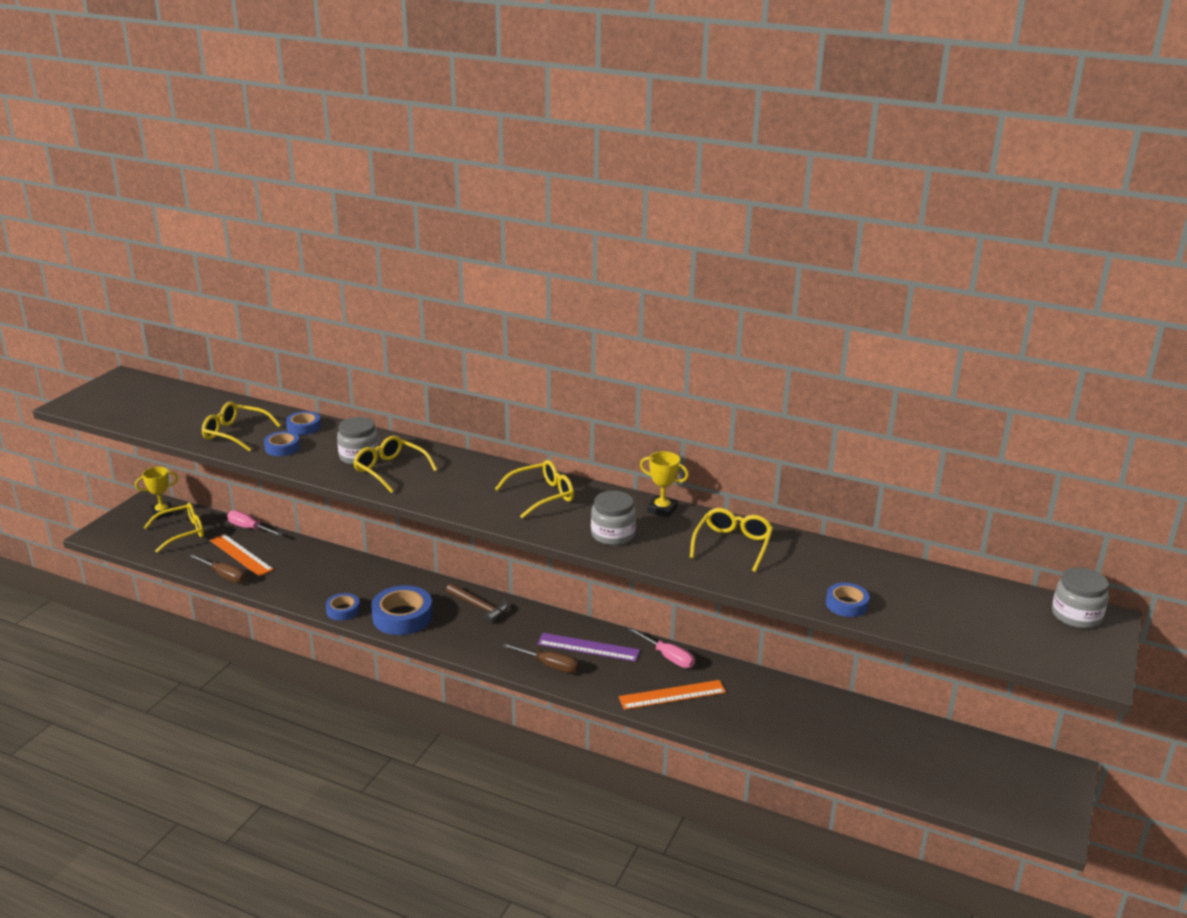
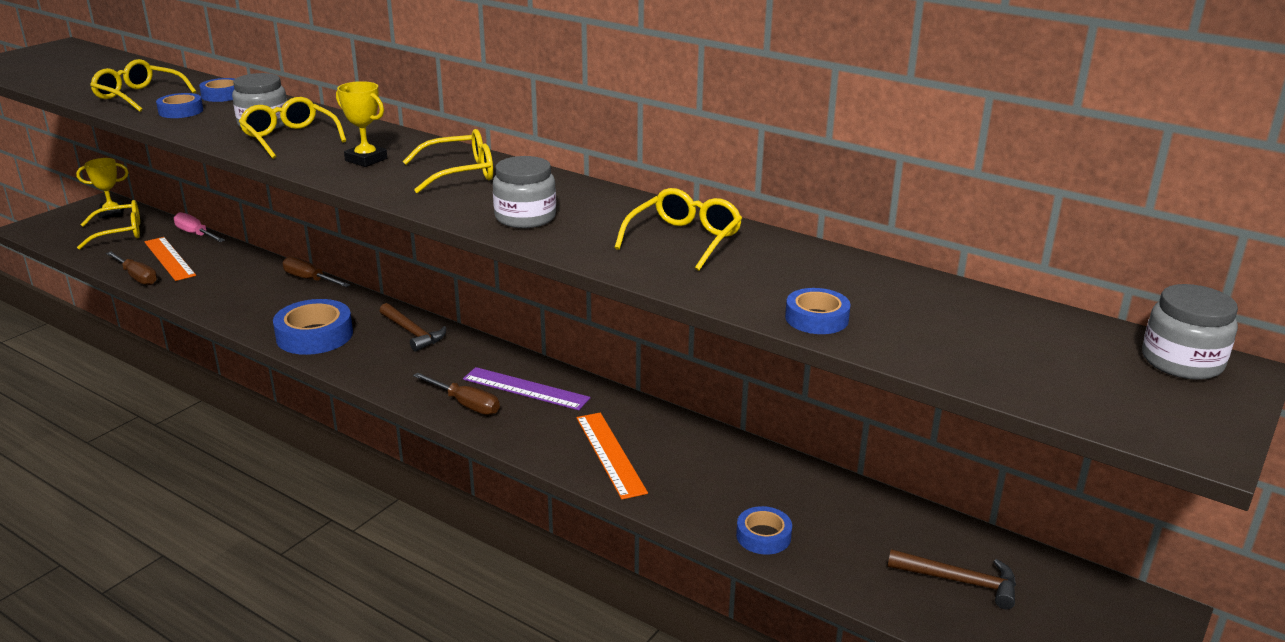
camera: 10 degrees right, 0 degrees up
blue tape [326,593,360,621] -> blue tape moved to [736,506,792,555]
orange ruler [619,680,726,710] -> orange ruler turned 75 degrees clockwise [576,413,648,499]
pink screwdriver [629,628,695,668] -> none
yellow trophy [640,451,689,518] -> yellow trophy moved to [336,81,387,167]
none -> brown screwdriver [282,256,350,287]
none -> brown hammer [888,549,1016,609]

